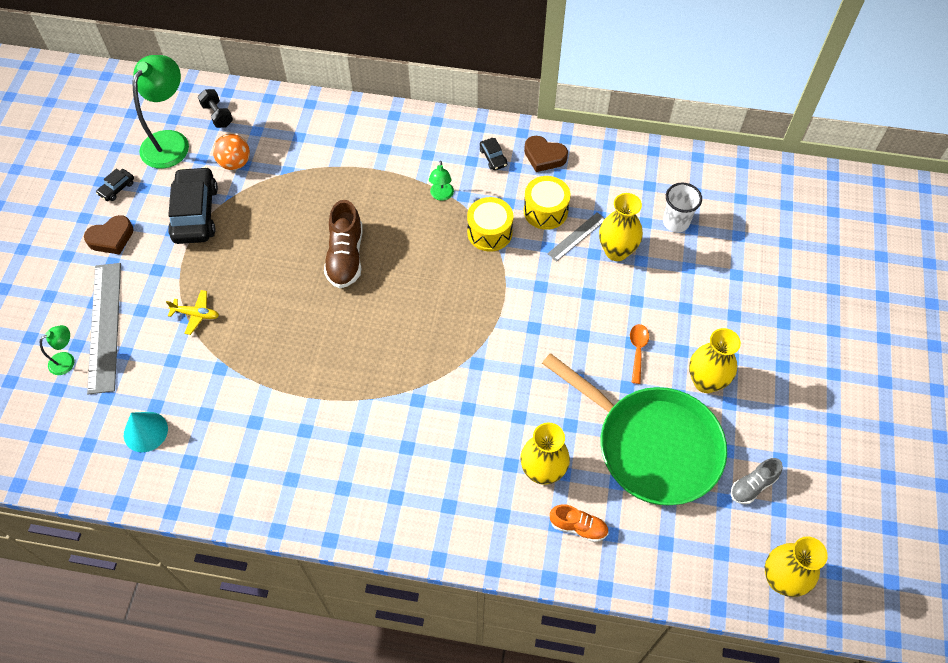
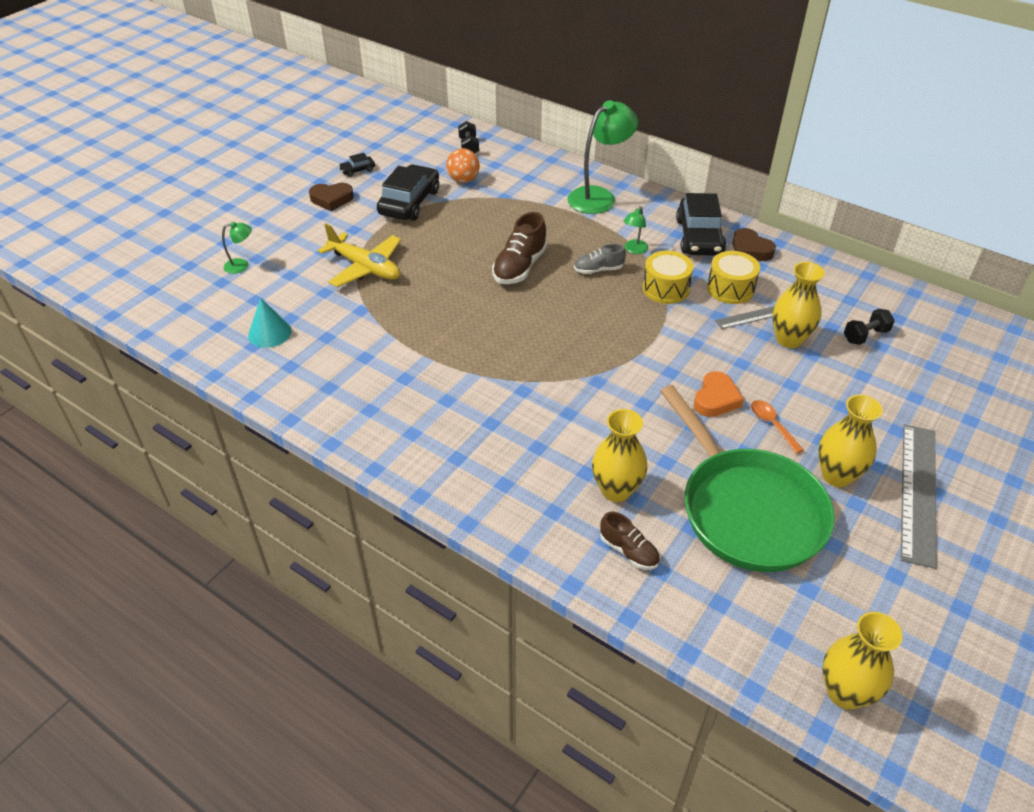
camera: 25 degrees right, 15 degrees down
grey ruler [87,263,121,395] -> grey ruler moved to [901,424,937,569]
green lamp [133,55,189,169] -> green lamp moved to [568,100,638,214]
yellow plane [166,290,219,335] -> yellow plane [318,224,401,287], size x1.92
black car [480,138,507,170] -> black car [676,193,726,256], size x2.24
orange shoe [550,504,609,542] -> brown shoe [600,512,660,570]
orange spoon [630,324,649,384] -> orange spoon turned 60 degrees counterclockwise [751,400,803,454]
white cup [663,183,702,232] -> black dumbbell [844,309,895,345]
grey shoe [731,458,783,504] -> grey shoe moved to [574,244,626,274]
none -> orange heart [694,371,744,417]

